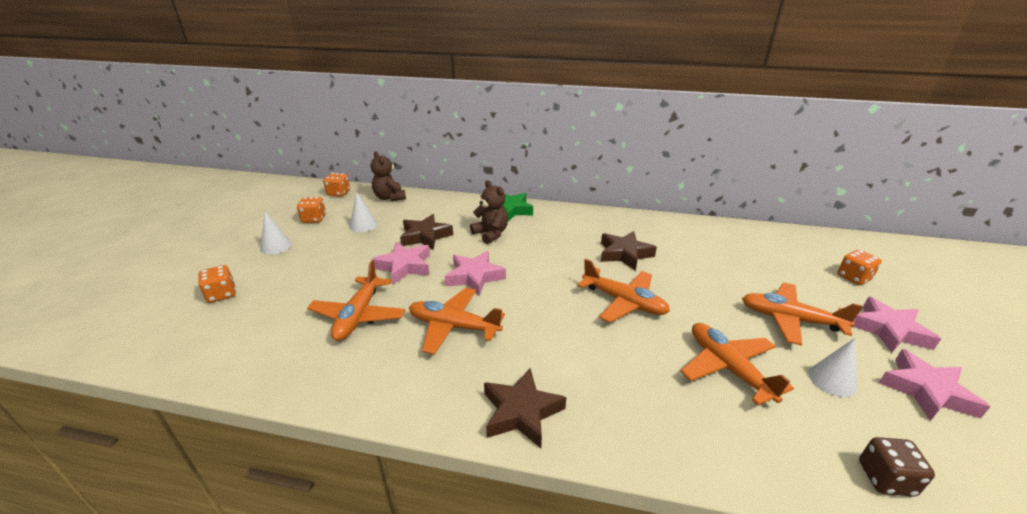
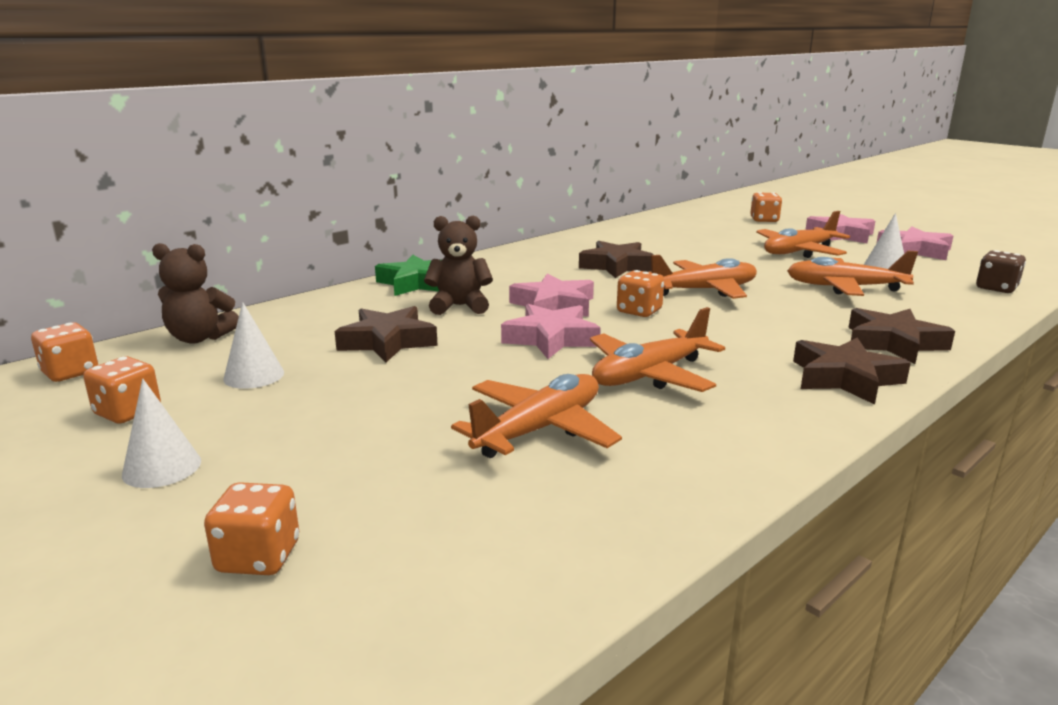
camera: 55 degrees left, 10 degrees down
orange plane [307,261,405,341] -> orange plane turned 90 degrees counterclockwise [451,374,622,458]
pink star [372,242,430,284] -> pink star moved to [509,273,594,317]
none -> orange dice [617,270,664,317]
none -> brown star [848,308,955,364]

